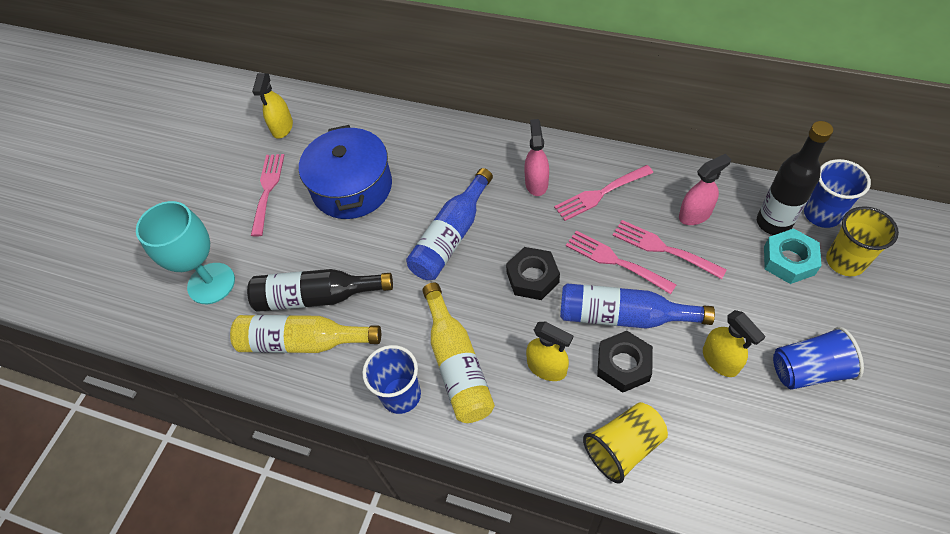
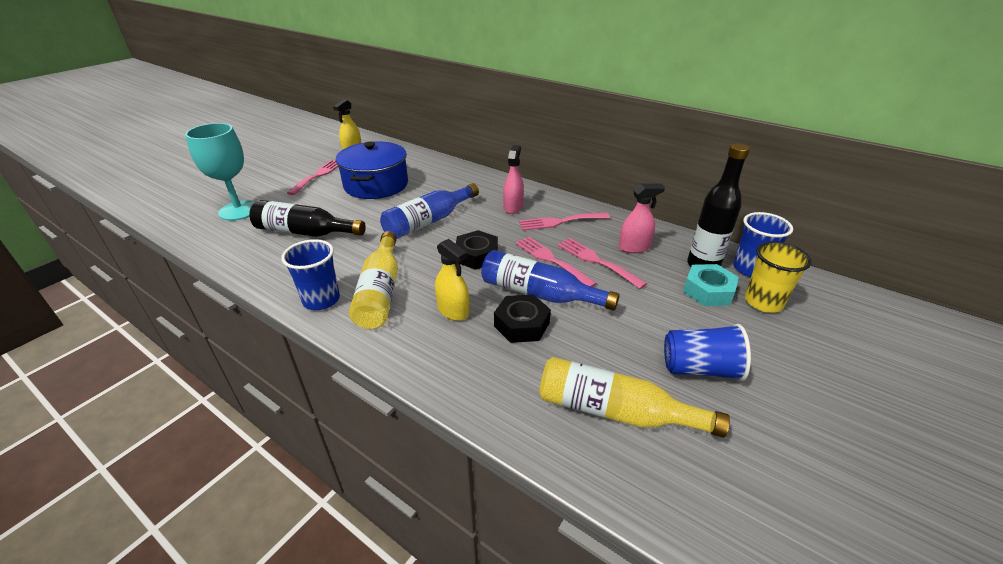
camera: 10 degrees right, 20 degrees down
yellow bottle [230,315,381,353] -> yellow bottle moved to [539,357,730,438]
yellow cup [583,402,668,484] -> none
yellow spray bottle [703,310,766,377] -> none

